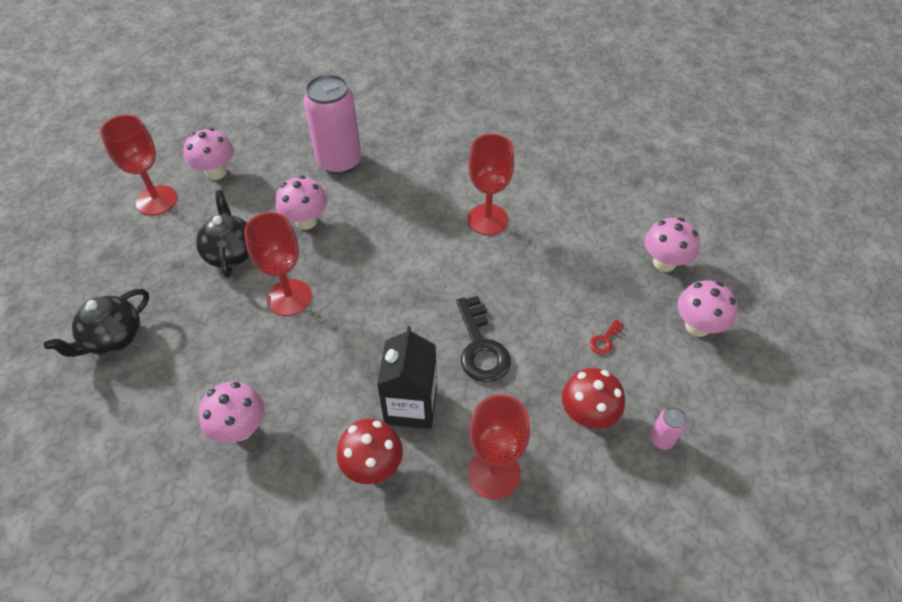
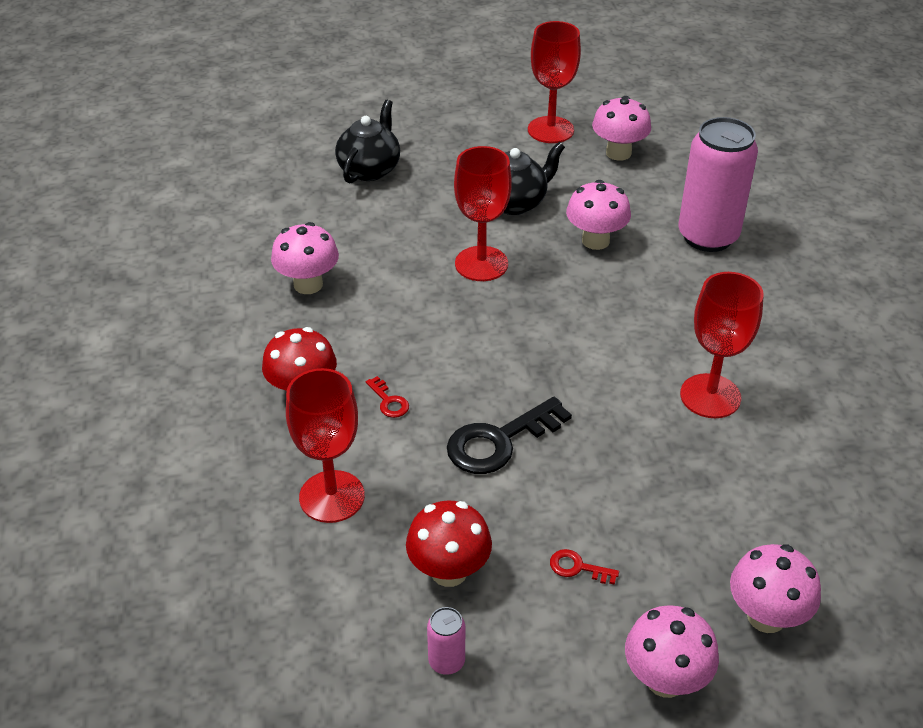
camera: 70 degrees right, 10 degrees down
black teapot [44,289,149,357] -> black teapot turned 90 degrees clockwise [335,100,400,184]
black carton [377,326,437,429] -> red key [366,376,409,418]

